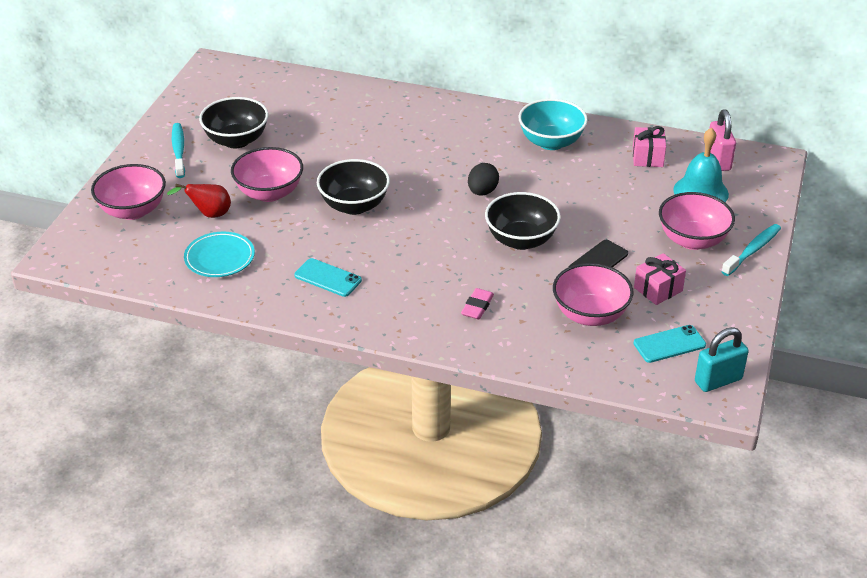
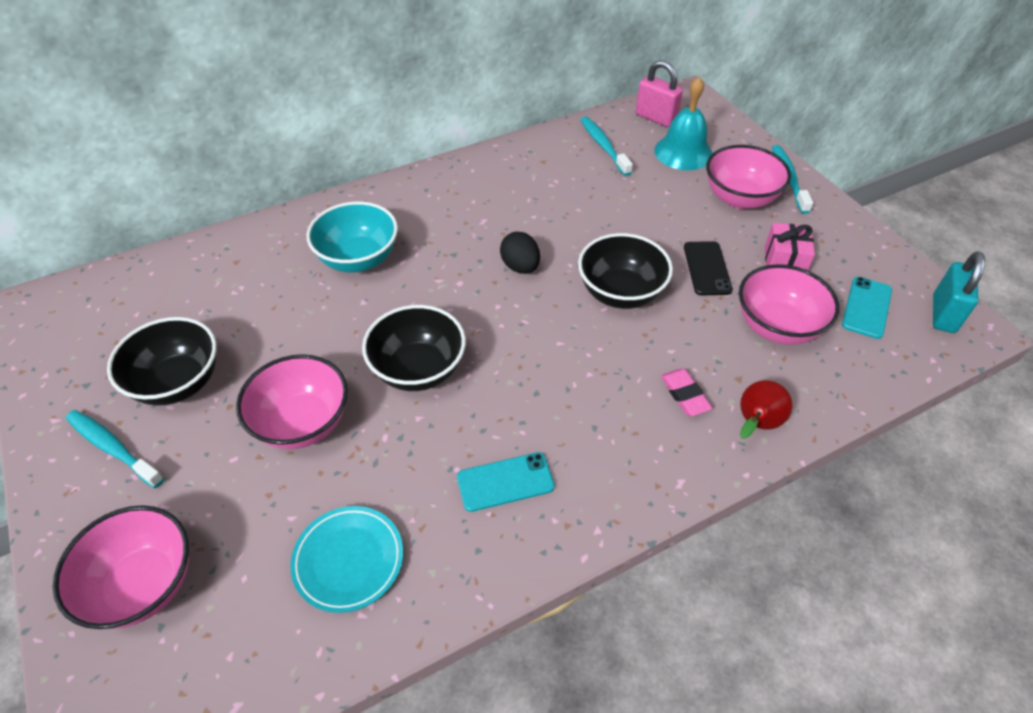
camera: 45 degrees left, 10 degrees up
red pear [167,184,231,218] -> red pear moved to [740,380,793,439]
turquoise bowl [518,99,588,150] -> turquoise bowl moved to [307,201,398,273]
pink gift [633,126,666,167] -> turquoise toothbrush [581,117,633,176]

